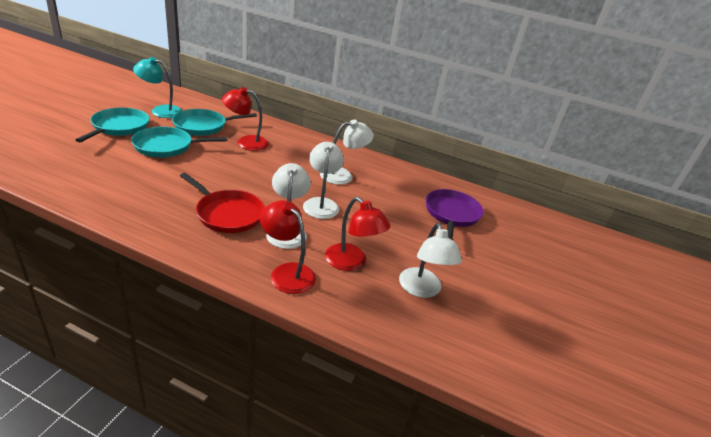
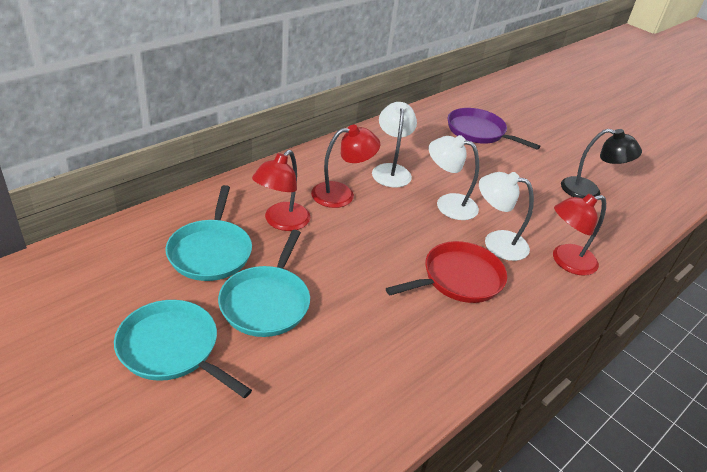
camera: 65 degrees left, 5 degrees up
turquoise lamp [133,57,182,118] -> none
red lamp [325,197,390,271] -> red lamp moved to [311,125,380,208]
white lamp [399,223,462,298] -> black lamp [561,129,642,198]

